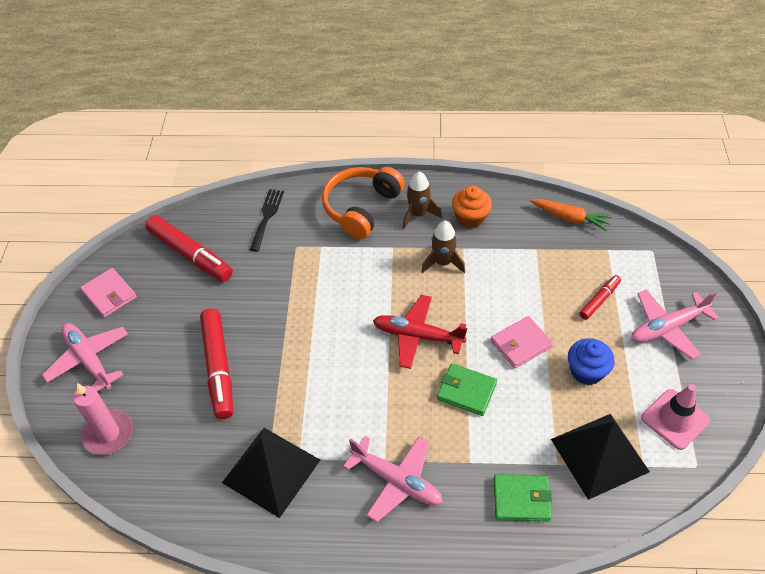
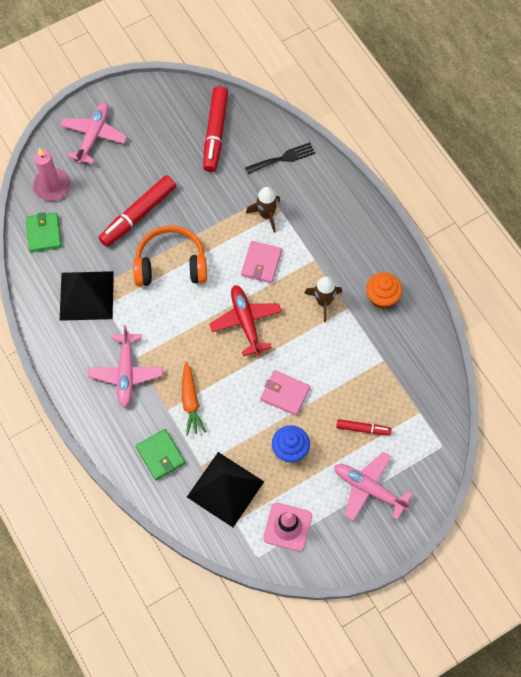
camera: 55 degrees right, 15 degrees up
pink wallet [80,268,137,318] -> pink wallet moved to [241,241,282,283]
orange headphones [322,167,405,239] -> orange headphones moved to [133,225,207,286]
brown rocket [403,171,442,229] -> brown rocket moved to [246,187,280,233]
green wallet [437,363,497,416] -> green wallet moved to [26,212,62,252]
orange carrot [530,199,612,231] -> orange carrot moved to [182,362,206,436]

